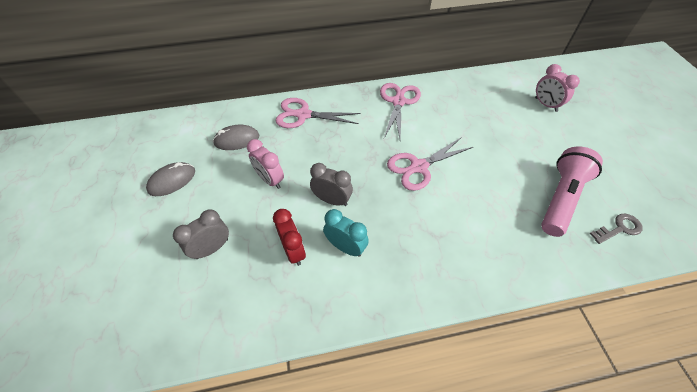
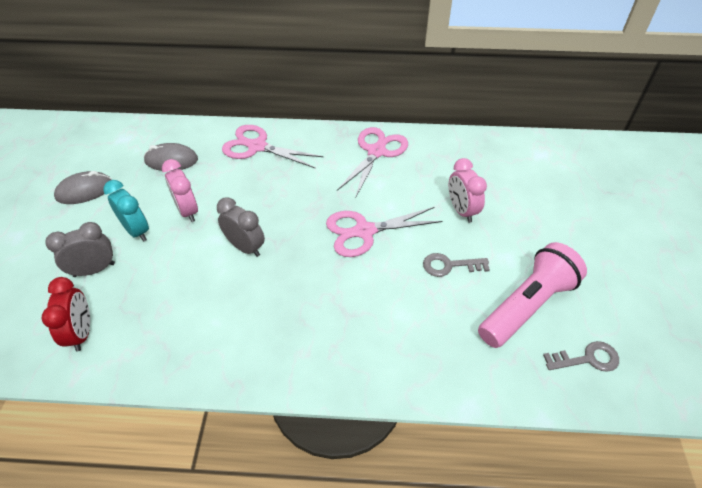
camera: 15 degrees right, 5 degrees down
red clock [273,209,306,266] -> red clock moved to [41,277,90,352]
turquoise clock [323,209,369,257] -> turquoise clock moved to [103,180,149,241]
pink clock [535,64,580,112] -> pink clock moved to [449,158,487,223]
none -> grey key [423,253,490,277]

